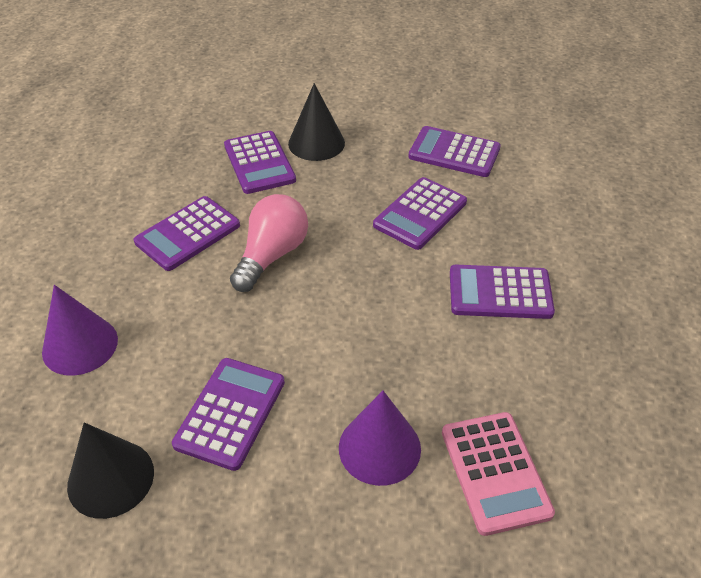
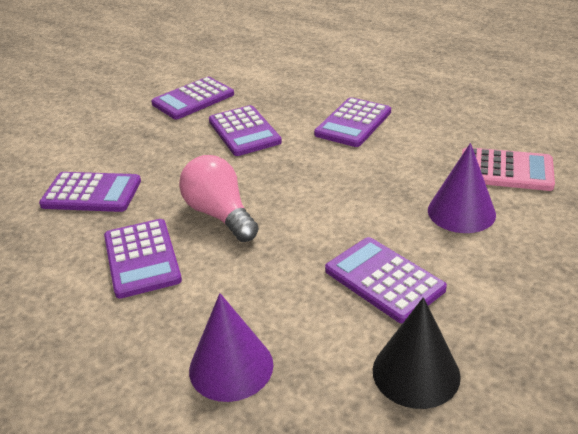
camera: 60 degrees left, 10 degrees down
black cone [288,83,345,161] -> none

